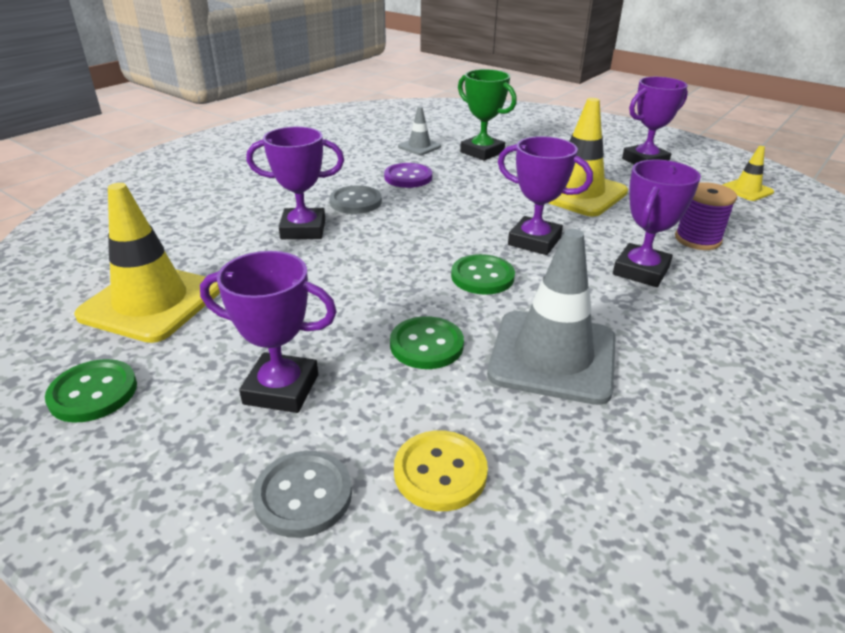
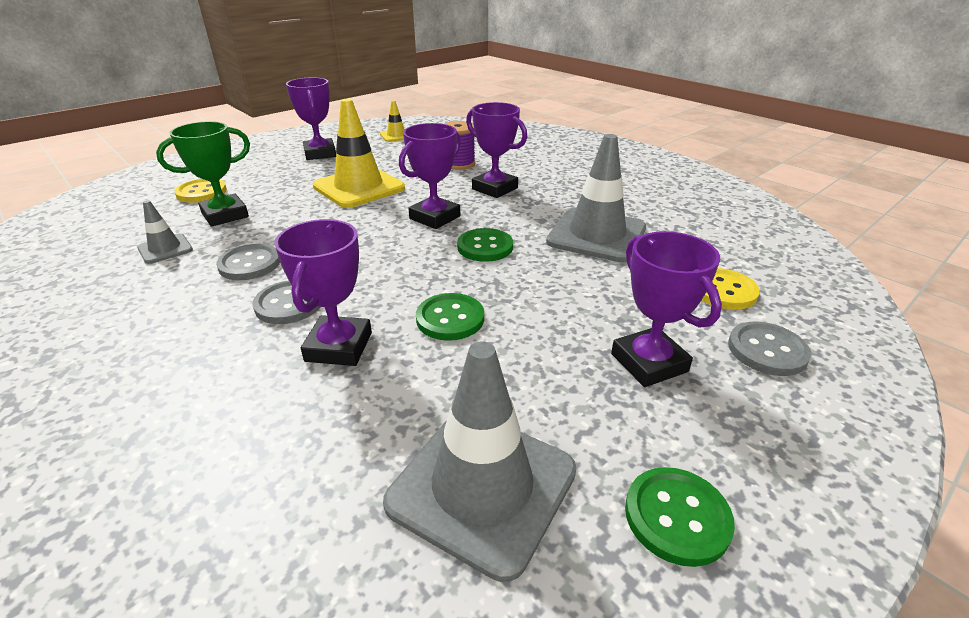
camera: 80 degrees left, 0 degrees up
yellow traffic cone [74,183,220,343] -> grey traffic cone [383,341,576,582]
purple trophy [200,251,337,413] -> purple trophy turned 45 degrees counterclockwise [611,231,722,387]
purple button [384,163,432,188] -> grey button [216,244,280,280]
green button [390,316,464,369] -> green button moved to [416,293,484,341]
none -> yellow button [174,179,227,203]

